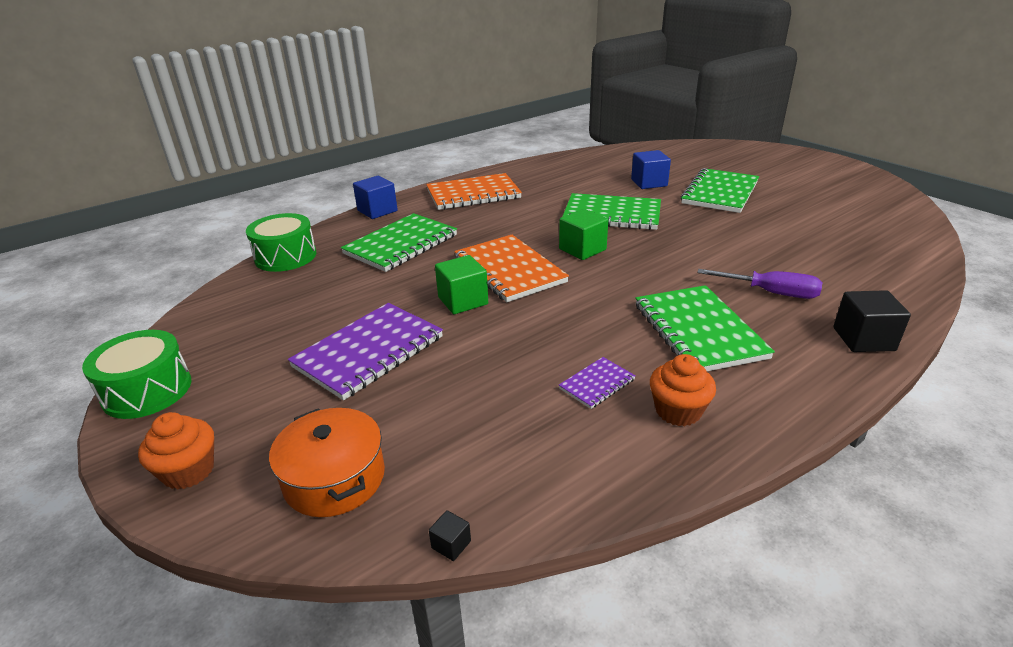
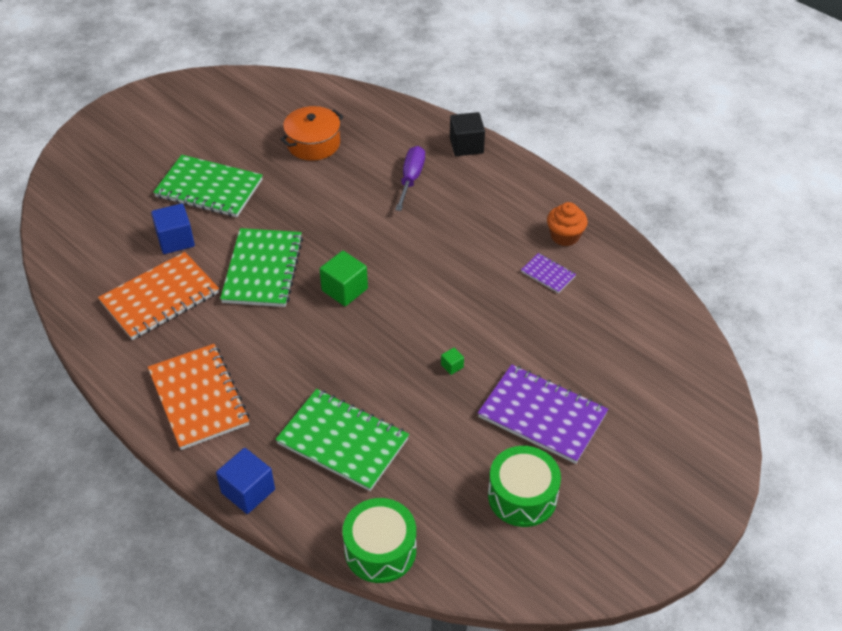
camera: 100 degrees left, 15 degrees up
green drum [82,330,191,419] -> green drum moved to [488,446,561,527]
orange cupcake [138,412,214,490] -> none
orange pot [269,408,385,517] -> orange pot moved to [280,106,343,161]
black cube [429,510,471,561] -> none
green cube [435,255,488,314] -> green cube [441,348,464,375], size x0.47
orange notebook [454,235,569,302] -> orange notebook moved to [98,252,219,340]
green notebook [635,285,775,371] -> none

